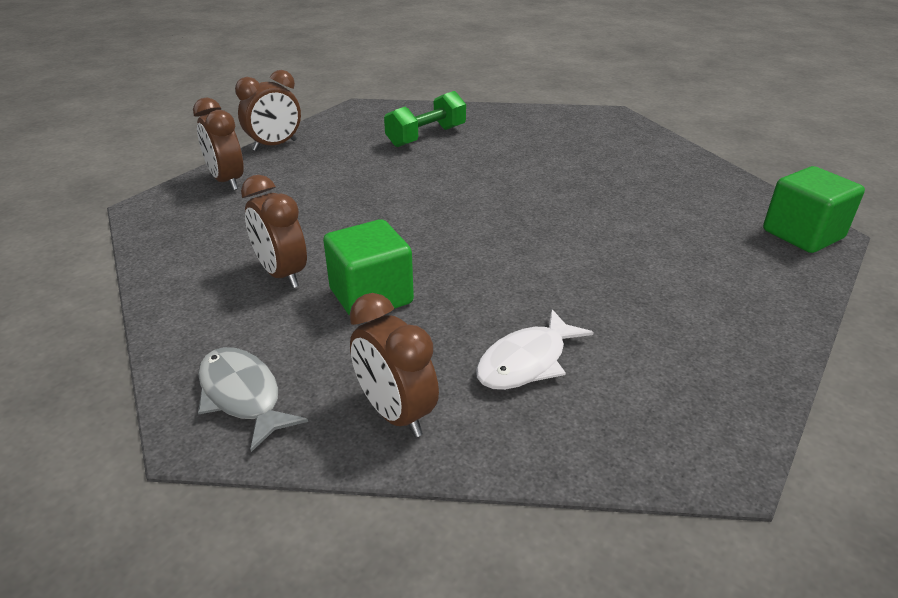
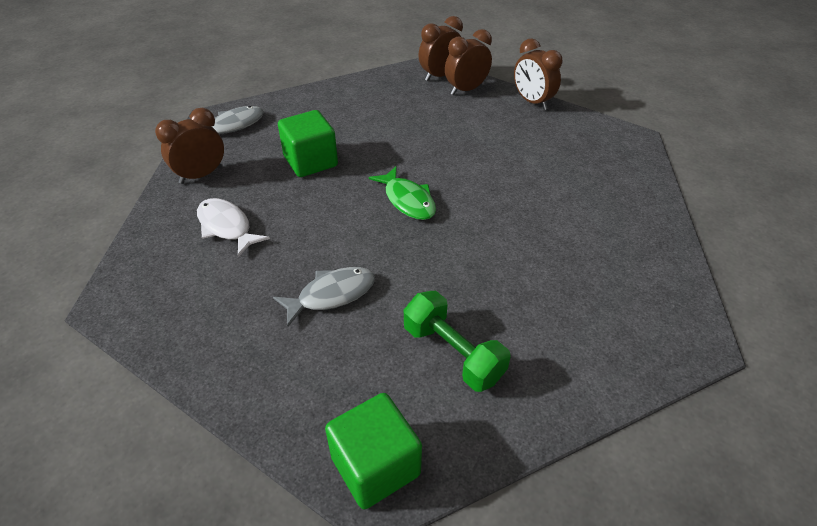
camera: 90 degrees right, 10 degrees up
brown clock [241,175,307,288] -> brown clock moved to [419,16,463,81]
green dumbbell [384,91,466,147] -> green dumbbell moved to [404,291,511,392]
none -> grey fish [273,267,375,327]
none -> green fish [369,167,436,220]

